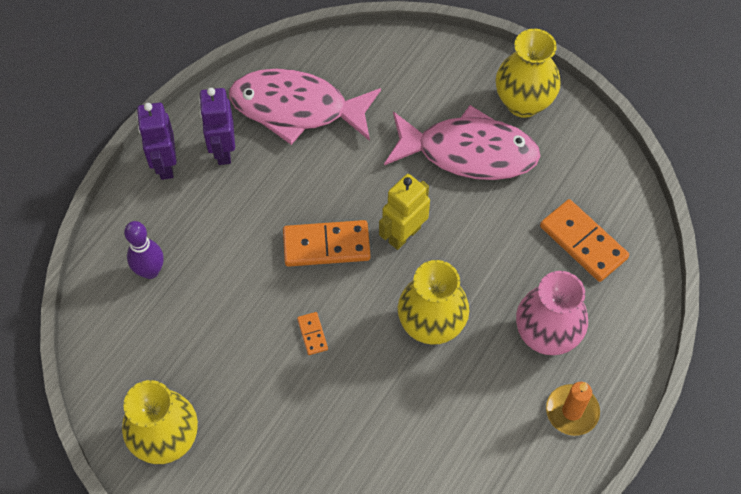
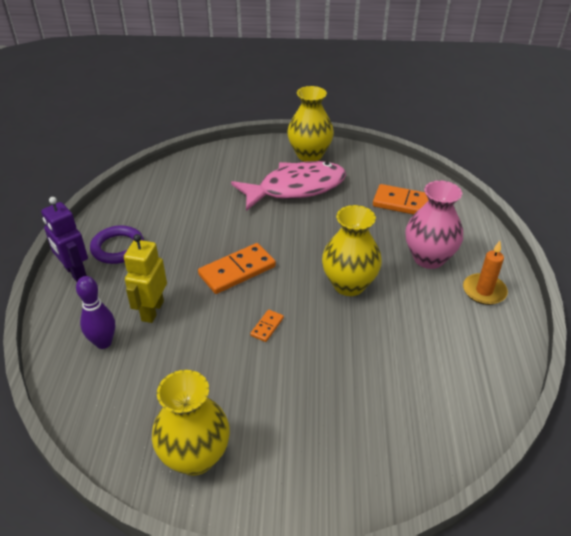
camera: 30 degrees left, 20 degrees down
purple robot [199,88,235,165] -> purple ring [90,225,144,264]
pink fish [229,69,381,145] -> none
orange domino [297,312,328,355] -> orange domino turned 75 degrees clockwise [250,310,284,342]
yellow robot [379,174,430,250] -> yellow robot moved to [124,234,167,323]

